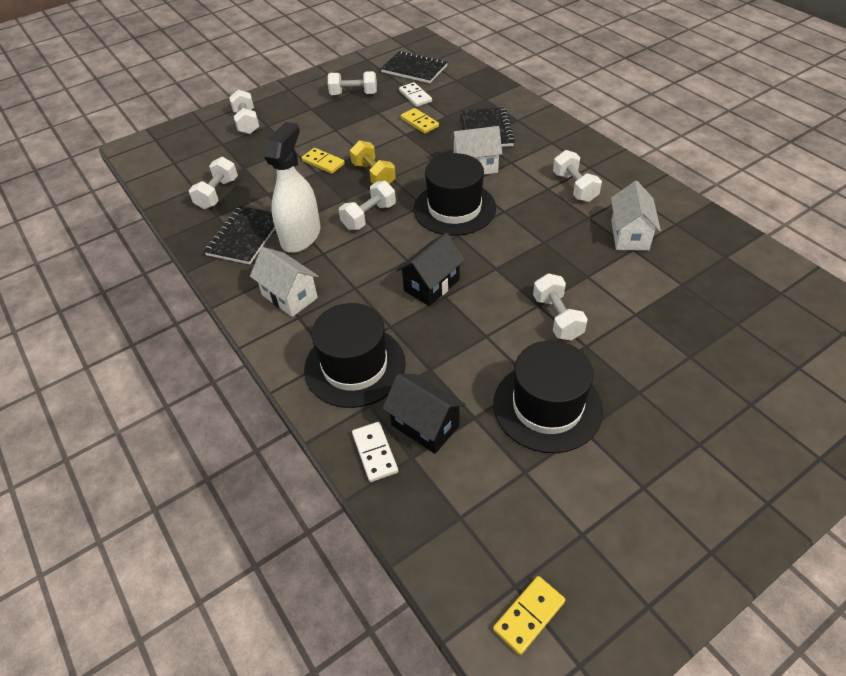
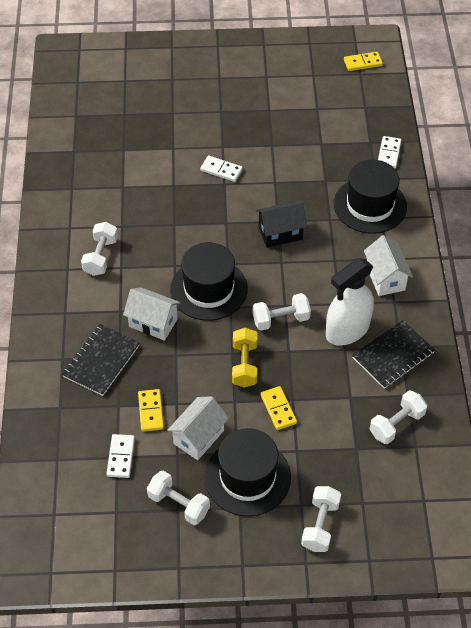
camera: 150 degrees left, 5 degrees up
black notebook [380,51,448,83] -> none
black house [382,374,466,454] -> none
black hat [494,341,603,453] -> black hat moved to [205,428,291,517]
white dumbbell [533,273,588,340] -> white domino [200,156,243,182]
white house [611,181,661,251] -> white house moved to [167,396,229,460]

